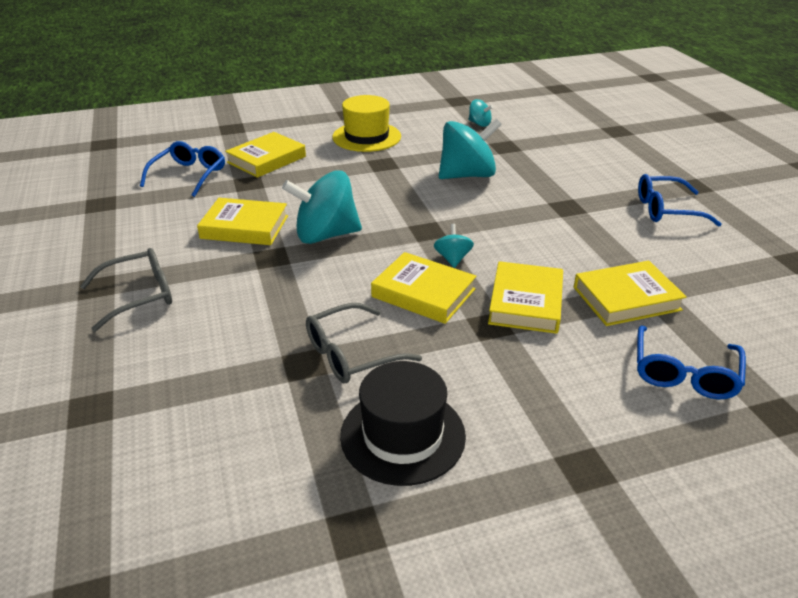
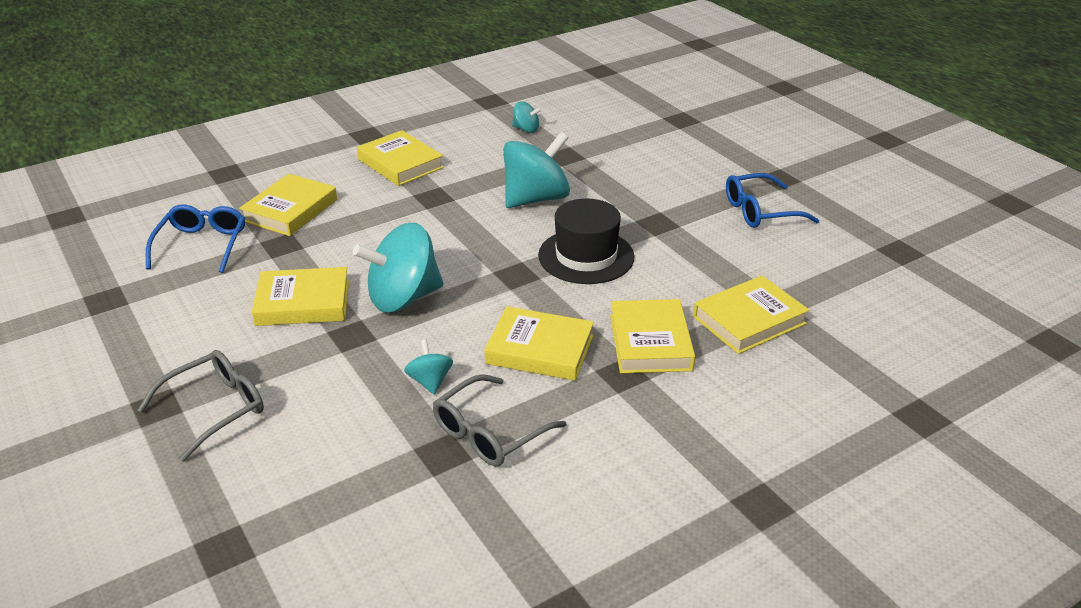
camera: 15 degrees left, 0 degrees up
yellow hat [332,95,401,152] -> yellow book [357,130,444,186]
black hat [340,361,466,486] -> black hat moved to [538,198,635,284]
turquoise spinning top [434,224,474,268] -> turquoise spinning top moved to [404,339,453,394]
blue glasses [637,325,746,399] -> none

